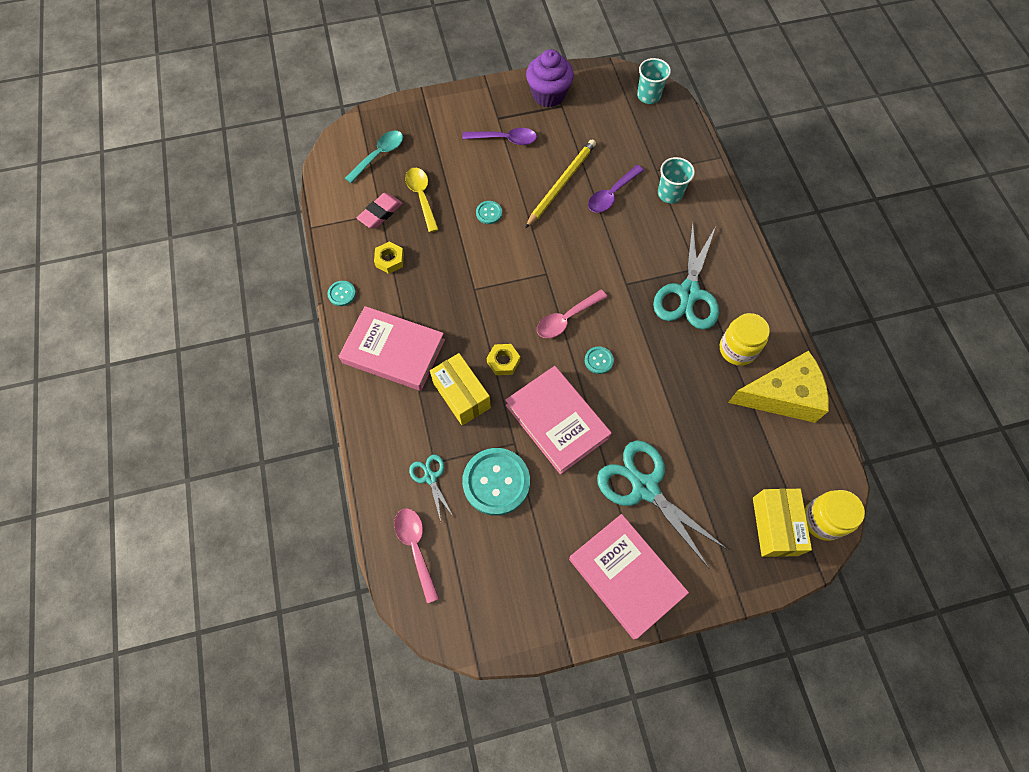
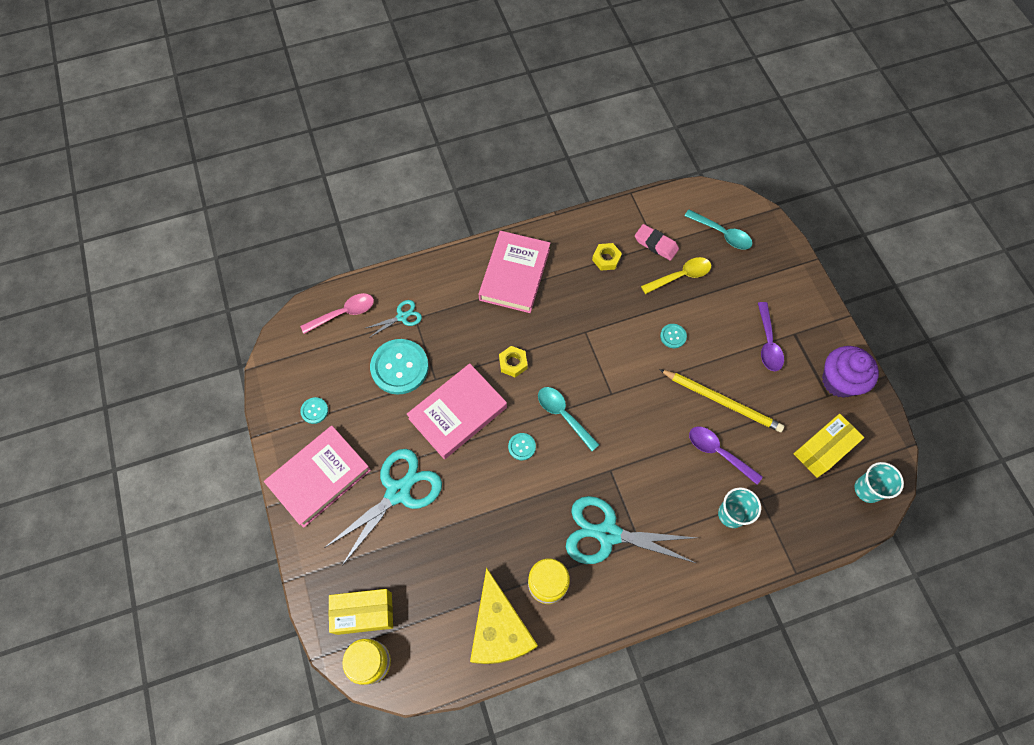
camera: 85 degrees right, 0 degrees up
turquoise button [327,281,356,306] -> turquoise button moved to [300,397,328,424]
yellow box [430,353,491,425] -> yellow box moved to [794,414,864,478]
pink spoon [537,289,607,338] -> turquoise spoon [538,387,599,451]

